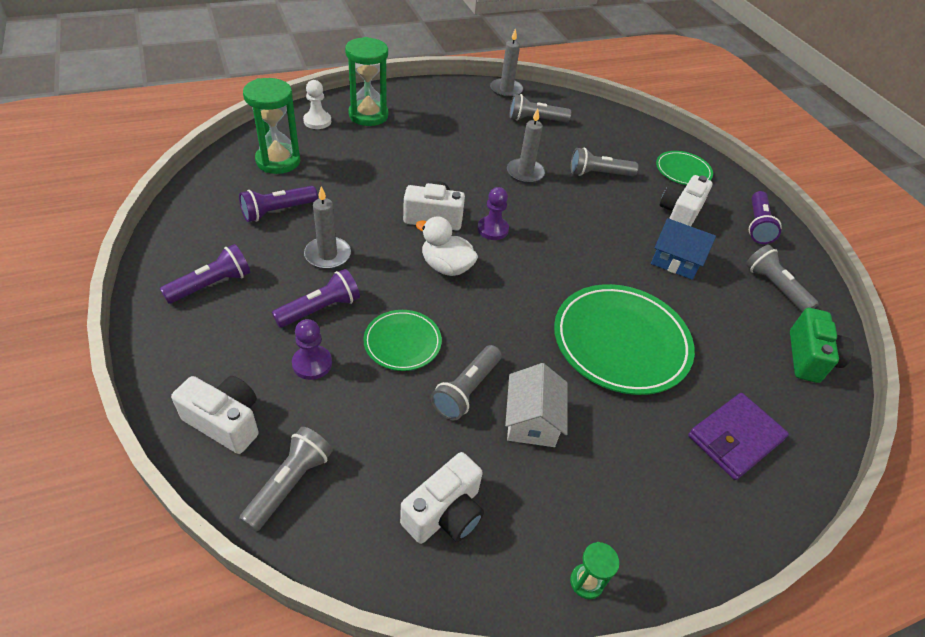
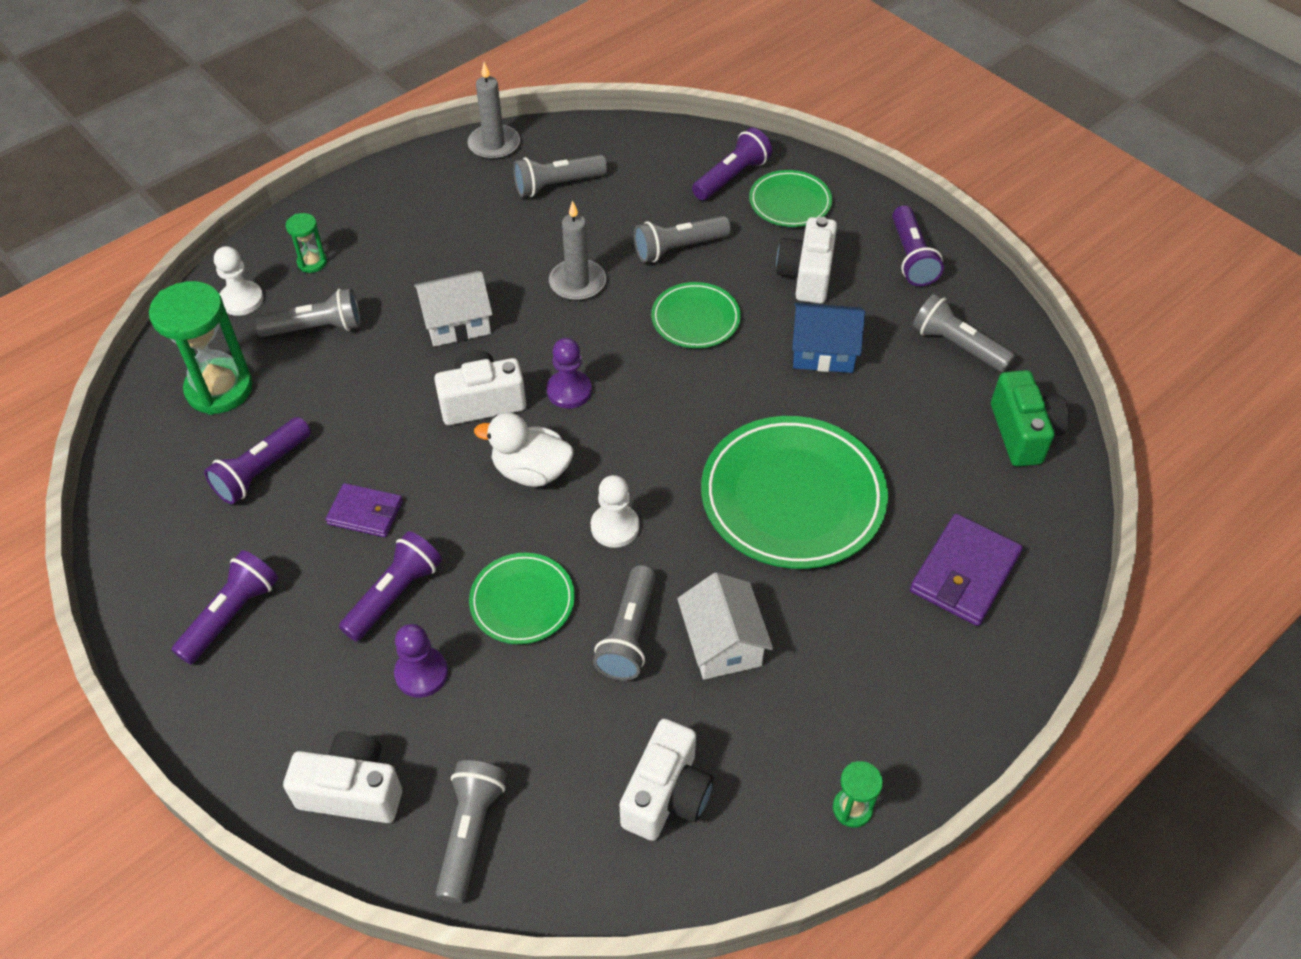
camera: 15 degrees left, 5 degrees up
grey candle [304,186,351,269] -> purple wallet [325,483,403,537]
green hourglass [345,37,388,126] -> green hourglass [286,213,327,273], size x0.48
none -> grey flashlight [254,288,361,337]
none -> white house [414,271,493,347]
none -> white pawn [591,475,639,548]
none -> green plate [651,282,741,348]
none -> purple flashlight [692,128,772,200]

